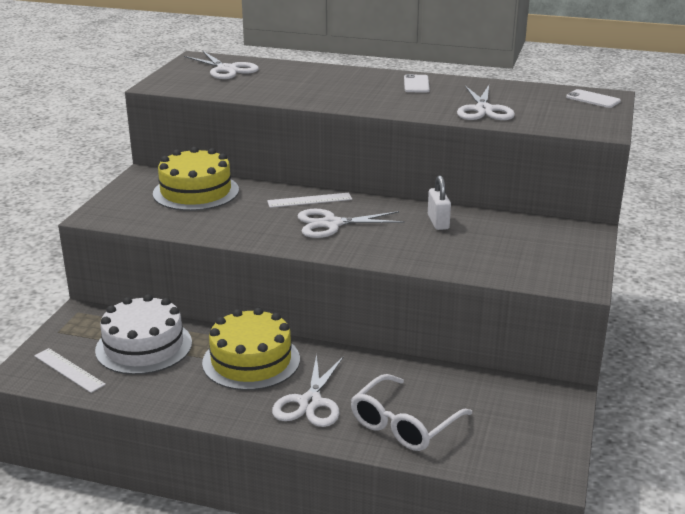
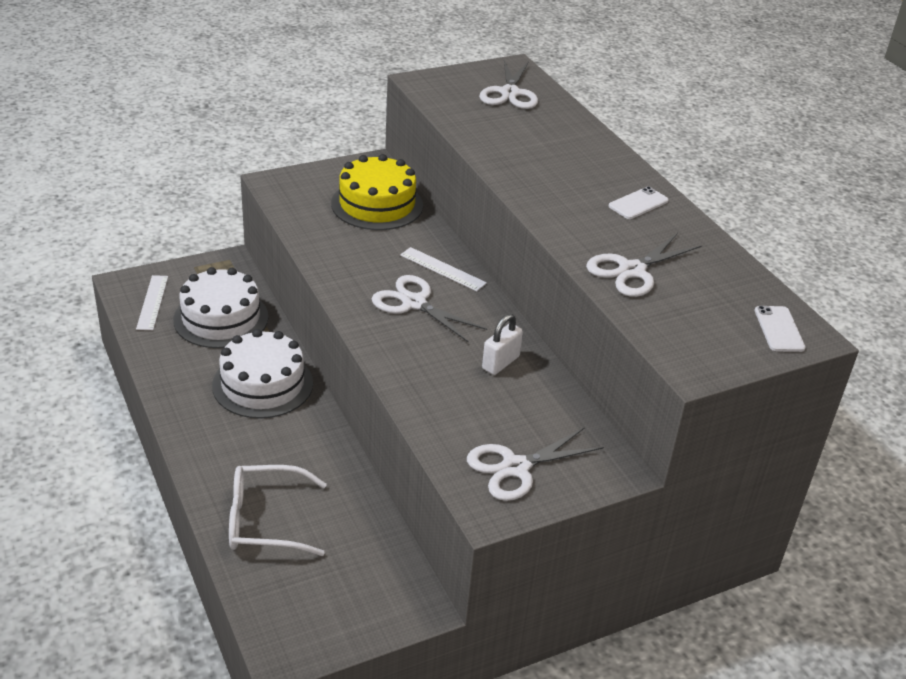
camera: 45 degrees right, 10 degrees up
yellow cake [202,308,300,391] -> white cake [212,329,313,419]
white scissors [272,354,344,427] -> white scissors moved to [467,427,604,501]

